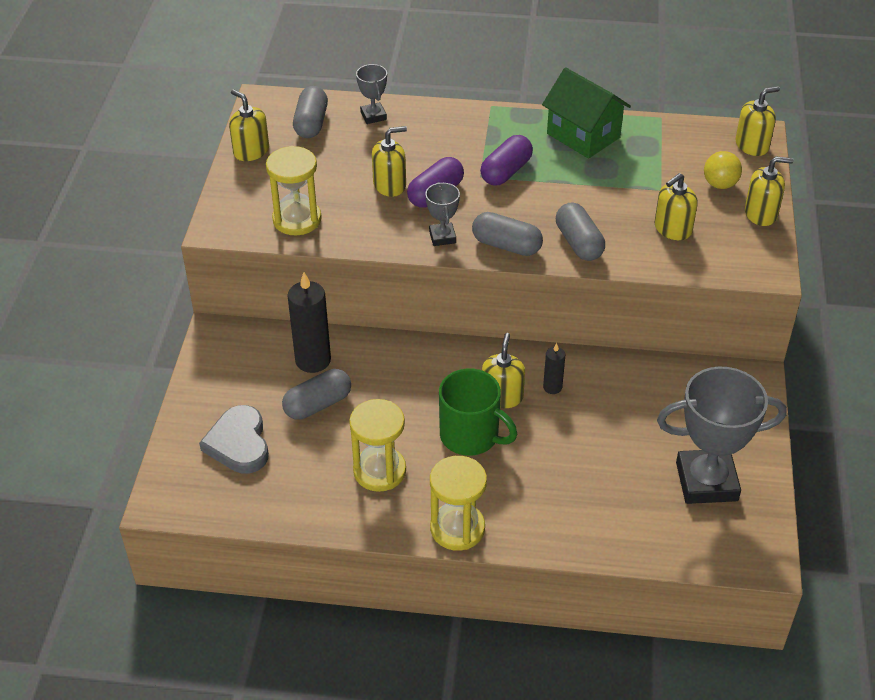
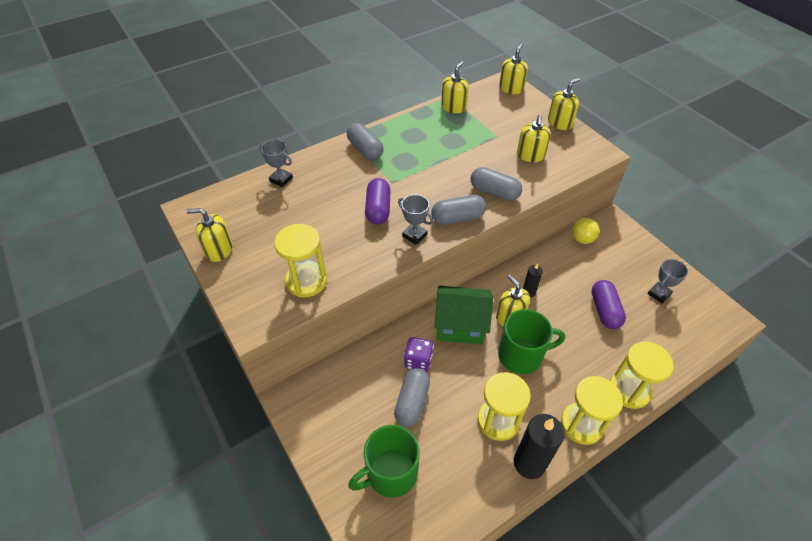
camera: 40 degrees left, 5 degrees up
grey heart [199,405,269,474] -> green mug [348,425,420,497]
black candle [287,272,331,373] -> black candle moved to [514,414,565,479]
grey capsule [293,86,328,138] -> grey capsule moved to [347,123,384,160]
yellow soap dispenser [372,126,407,197] -> yellow soap dispenser moved to [441,61,469,113]
purple capsule [480,135,533,186] -> purple capsule moved to [591,280,626,329]
green house [542,67,631,158] -> green house moved to [435,286,493,345]
grey trophy [657,367,787,504] -> grey trophy [648,259,688,304], size x0.47
yellow ball [704,151,742,189] -> yellow ball moved to [572,218,599,244]
none -> purple dice [404,337,433,372]
none -> yellow hourglass [610,341,674,409]

